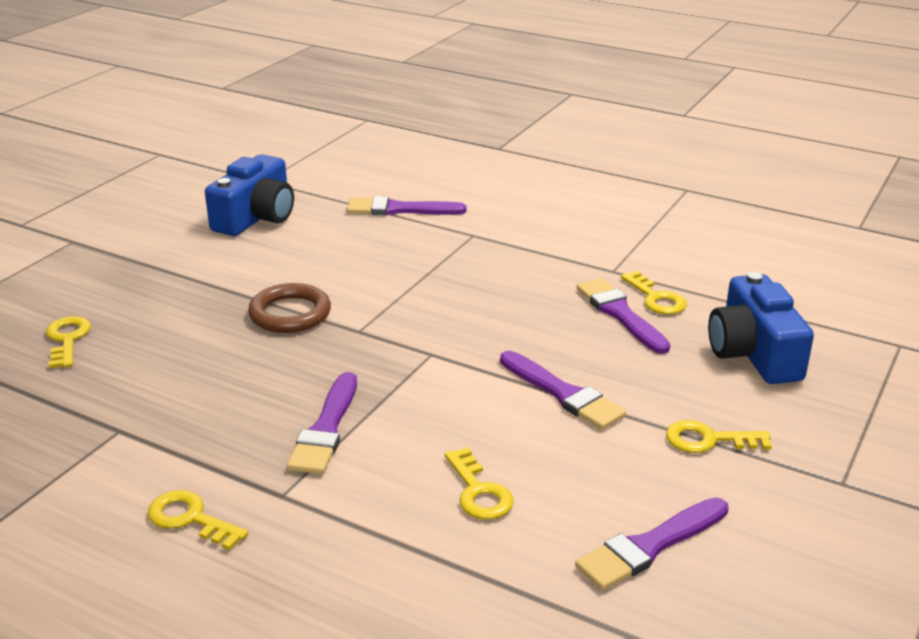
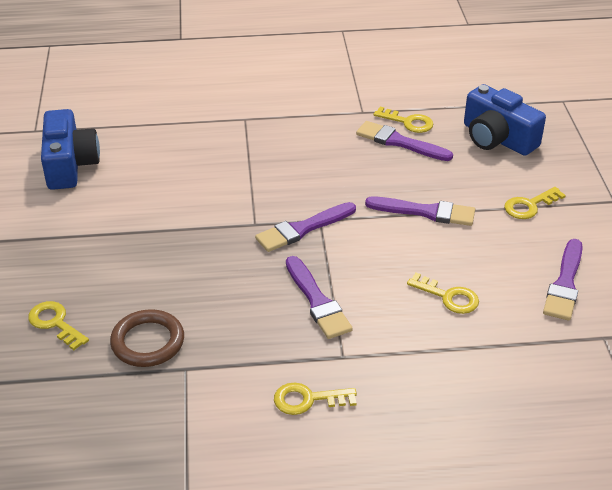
camera: 35 degrees left, 10 degrees up
brown ring [248,283,331,333] -> brown ring moved to [110,309,184,367]
purple brush [347,196,466,215] -> purple brush moved to [255,202,356,252]

